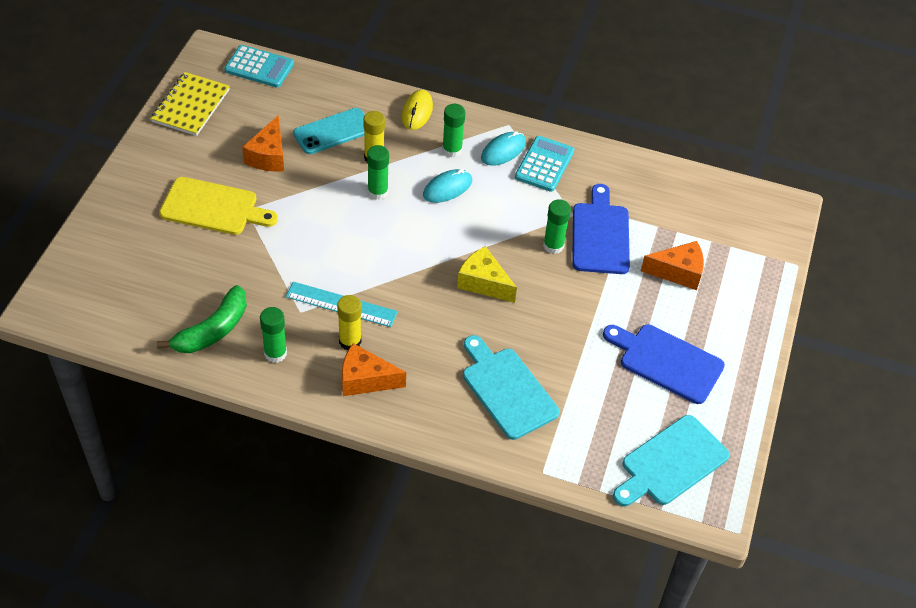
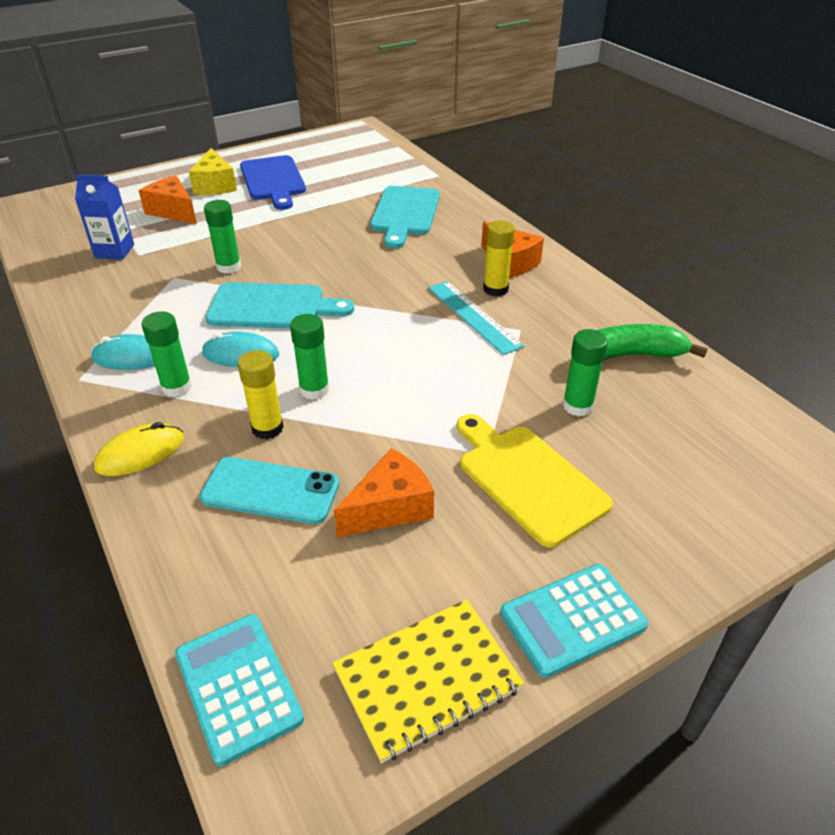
camera: 135 degrees left, 10 degrees down
green glue stick [260,307,287,363] -> green glue stick moved to [562,329,608,416]
yellow cheese [457,246,517,303] -> yellow cheese moved to [189,148,237,195]
turquoise calculator [515,136,574,192] -> turquoise calculator moved to [500,564,648,678]
blue cutting board [572,184,630,274] -> none
turquoise cutting board [613,415,730,506] -> turquoise cutting board moved to [206,282,354,329]
none -> blue carton [75,175,134,259]

